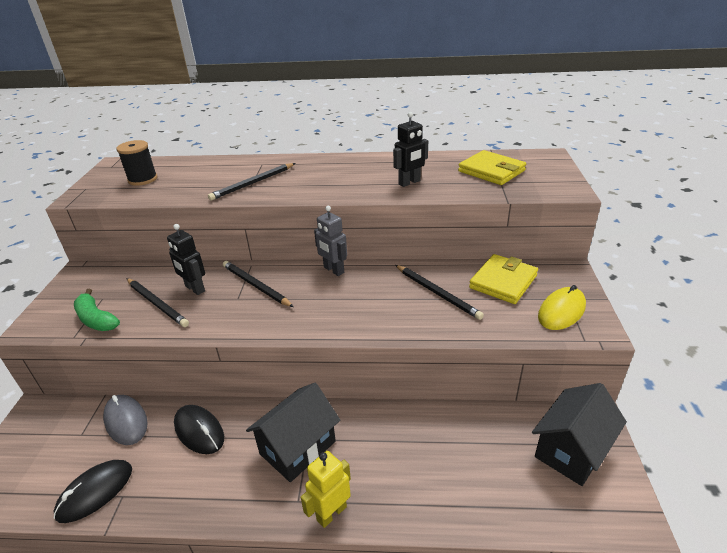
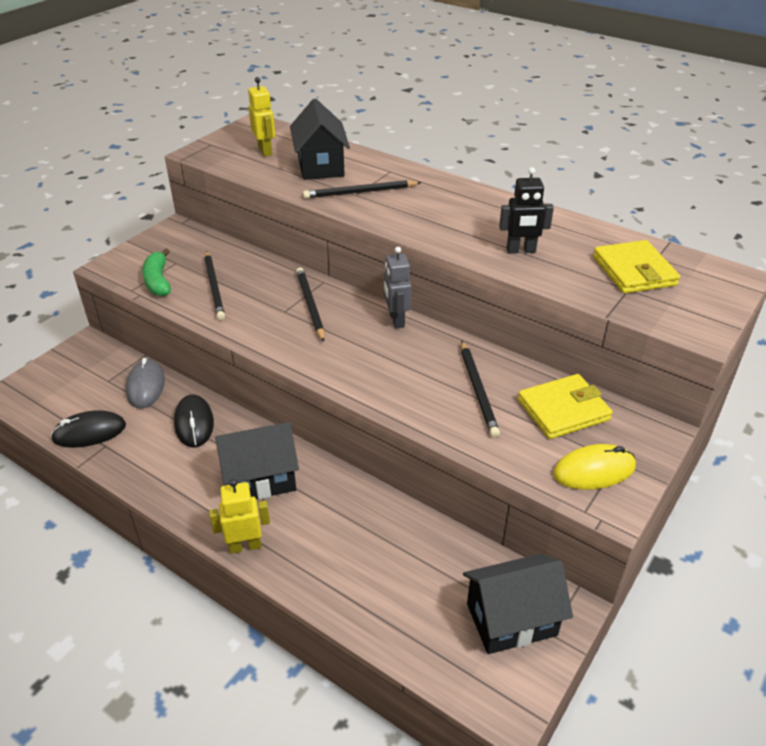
camera: 30 degrees right, 5 degrees up
black spool [116,140,158,186] -> yellow robot [248,77,275,157]
black robot [167,224,205,295] -> none
none -> black house [290,98,350,180]

